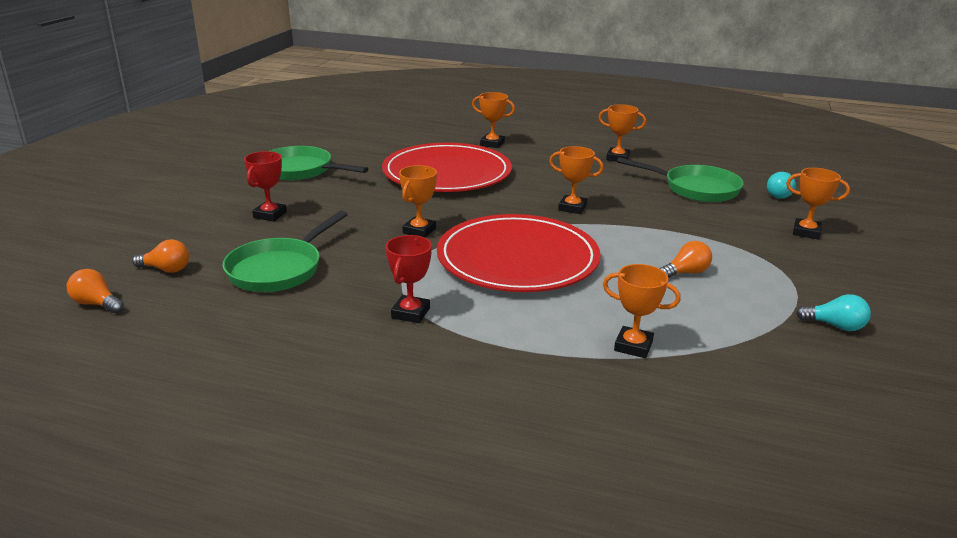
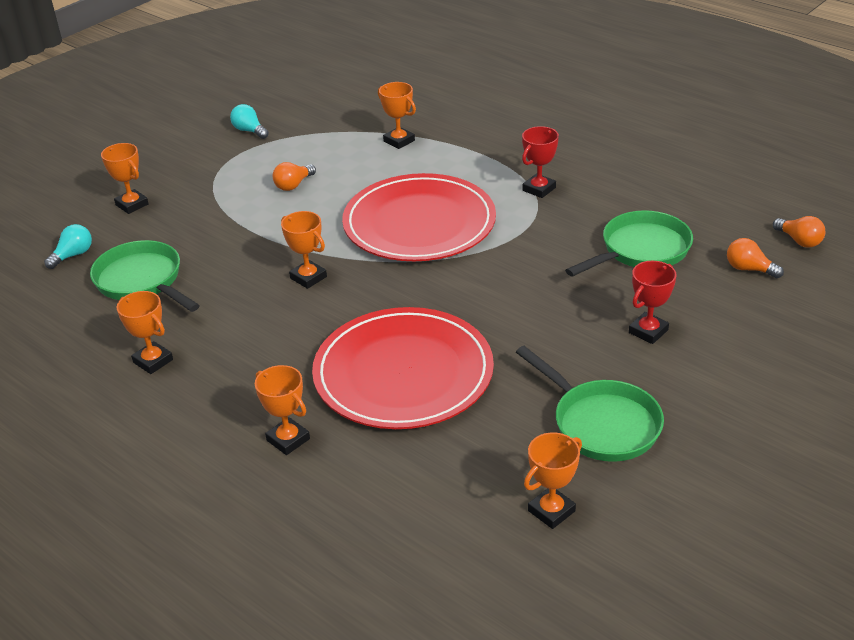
camera: 155 degrees left, 10 degrees up
orange trophy [399,165,437,238] -> orange trophy moved to [524,432,582,529]
orange light bulb [660,241,712,278] -> orange light bulb turned 45 degrees counterclockwise [273,162,316,191]

